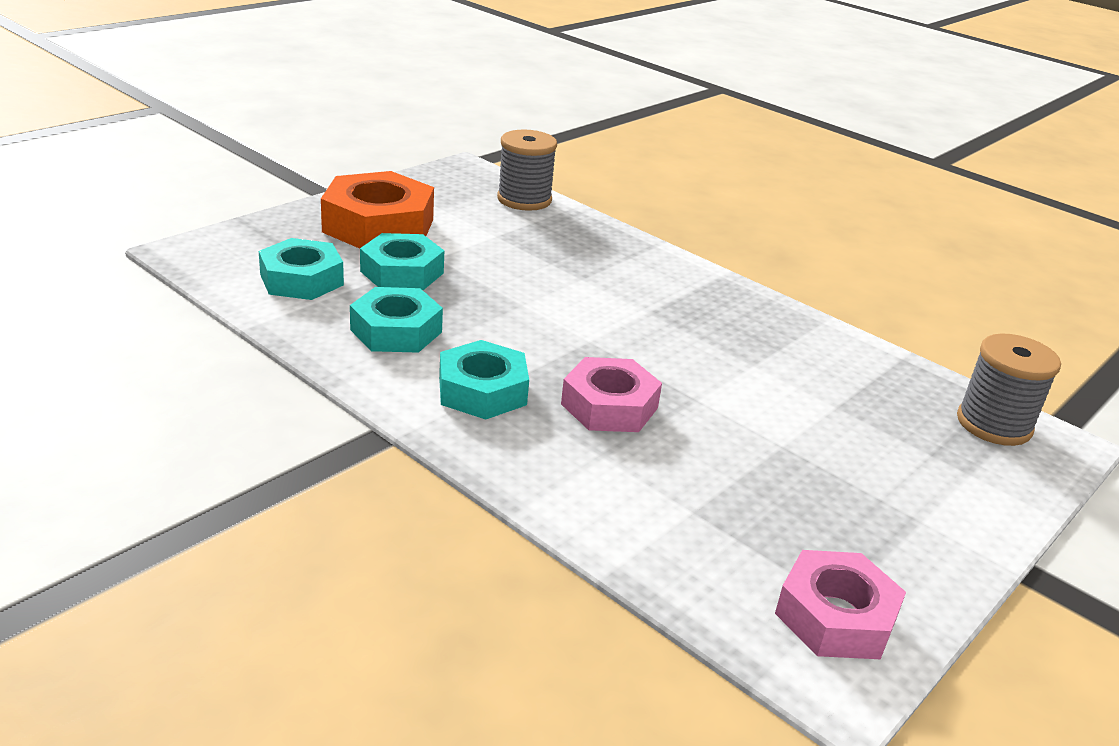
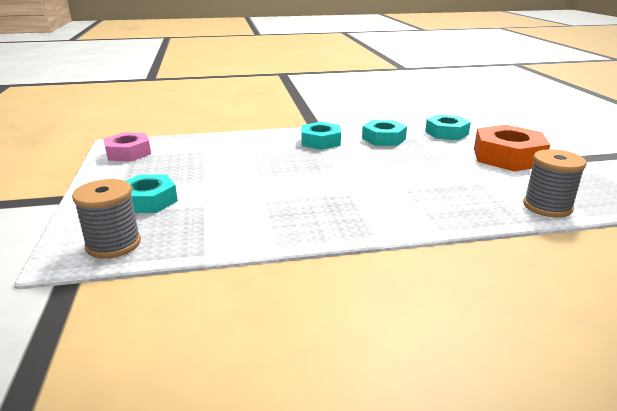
camera: 130 degrees right, 5 degrees down
turquoise nut [360,233,444,290] -> turquoise nut moved to [126,175,178,213]
pink nut [561,357,662,432] -> none

